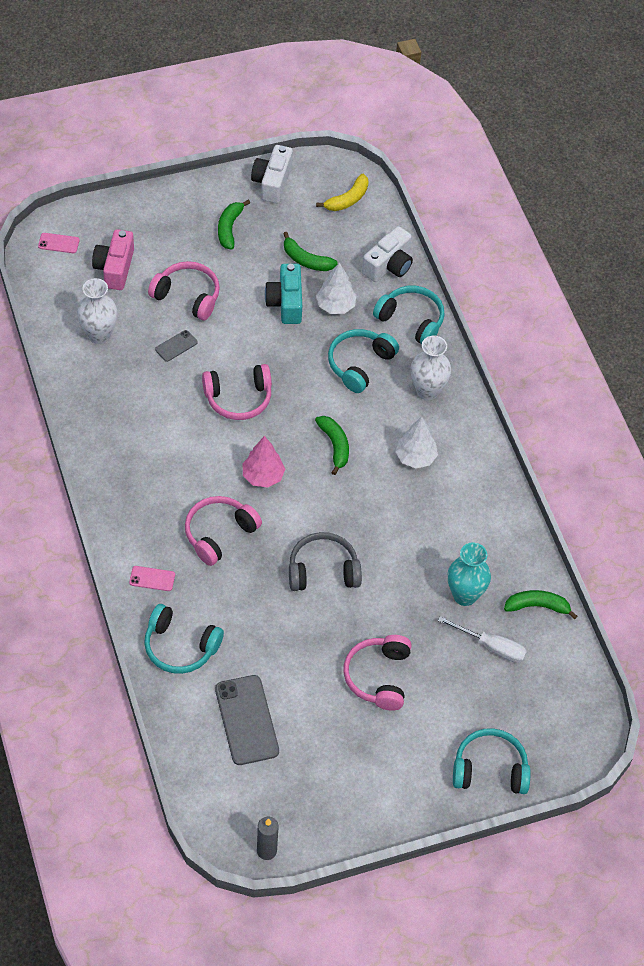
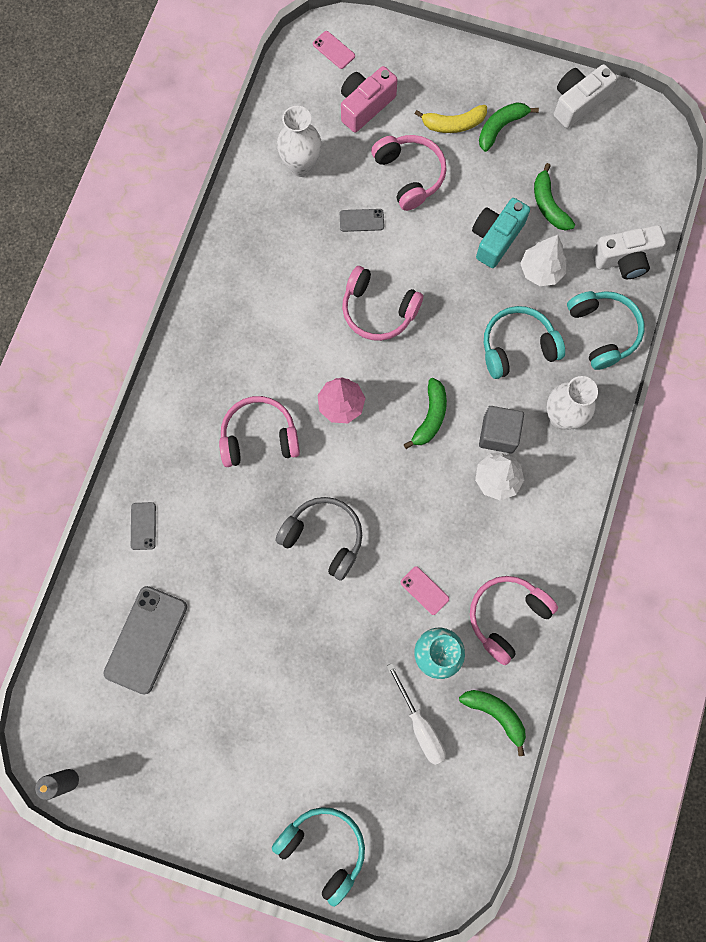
camera: 40 degrees right, 20 degrees up
pink phone [129,566,175,591] -> pink phone moved to [400,566,449,615]
turquoise headphones [144,604,224,674] -> grey phone [131,502,156,550]
yellow banana [316,174,369,211] -> yellow banana moved to [415,105,487,133]
pink headphones [344,635,412,711] -> pink headphones moved to [470,576,558,665]
none -> grey cube [479,406,524,454]

